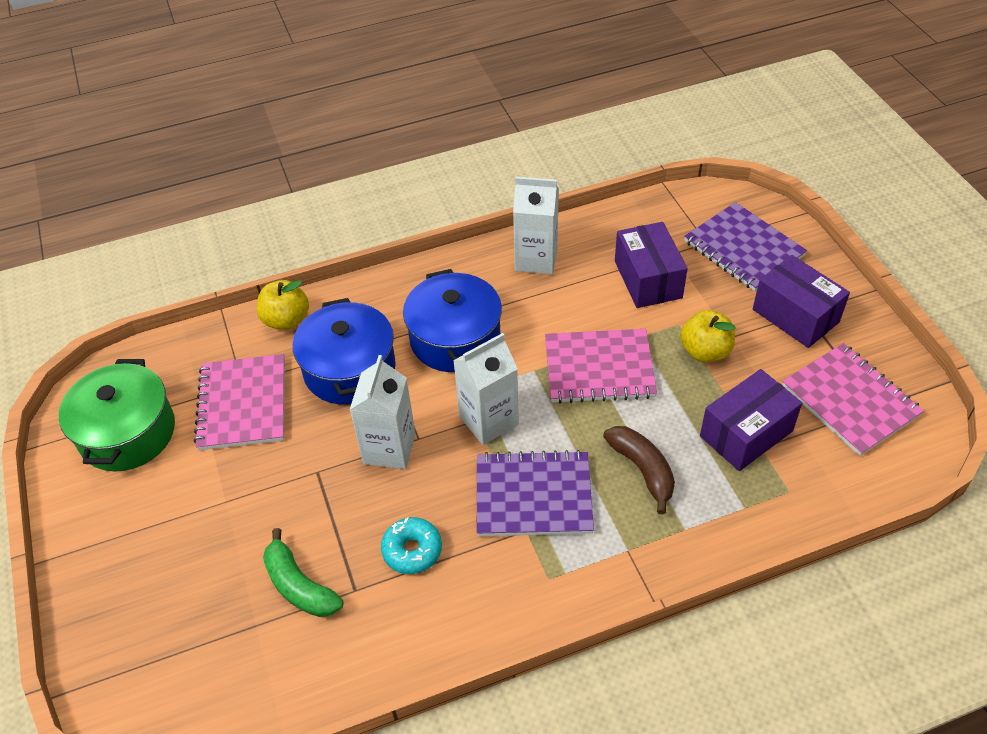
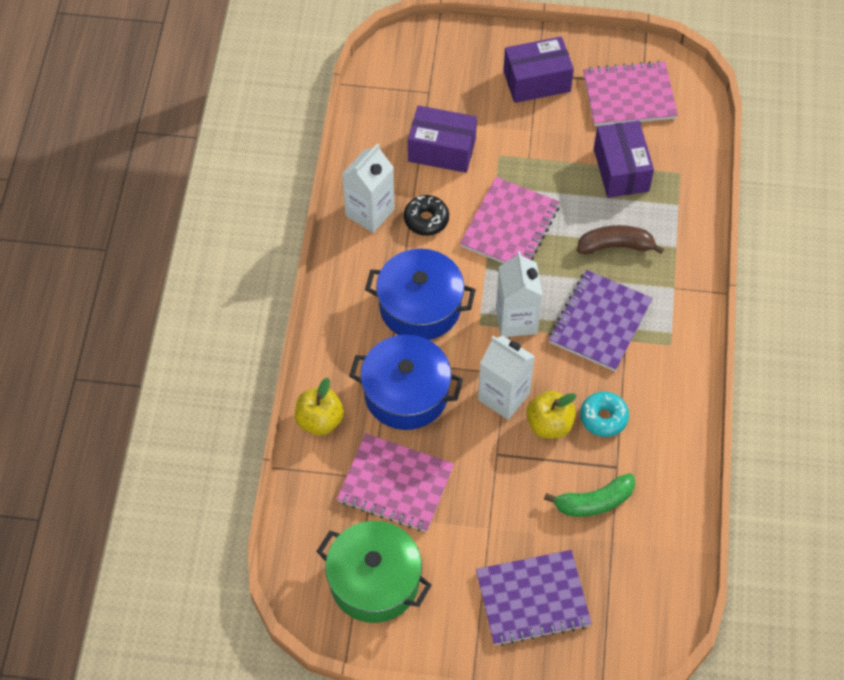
camera: 65 degrees left, 10 degrees up
yellow apple [680,310,735,362] -> yellow apple moved to [526,391,577,439]
purple notebook [684,202,807,291] -> purple notebook moved to [476,550,592,646]
none -> black donut [404,195,449,236]

